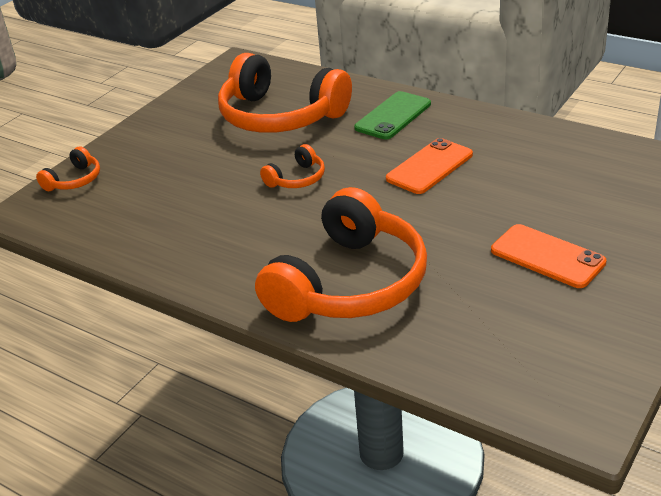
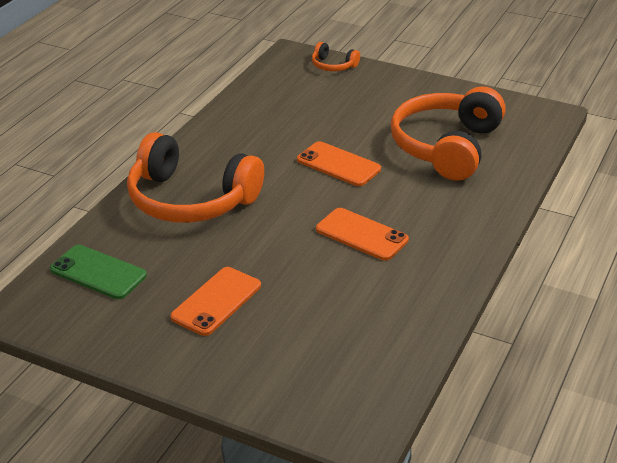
camera: 80 degrees right, 0 degrees up
orange headphones [260,144,325,188] -> orange phone [297,141,381,186]
green phone [354,91,431,139] -> green phone moved to [50,245,147,299]

